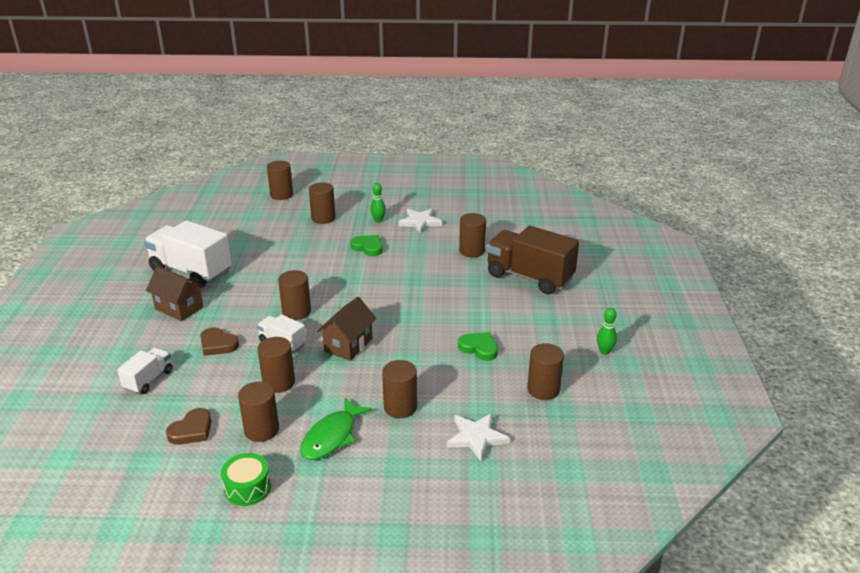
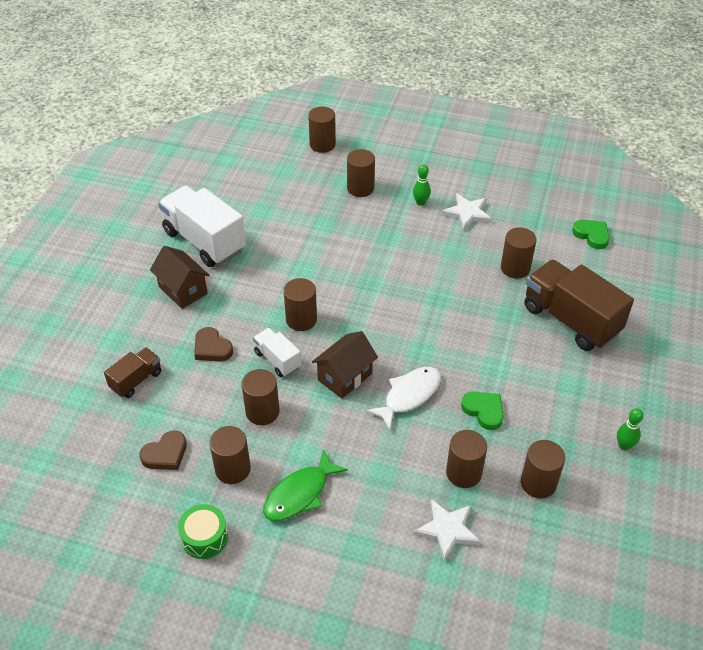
camera: 15 degrees right, 15 degrees up
white truck [117,348,173,394] -> brown truck [104,347,161,398]
green heart [350,235,383,256] -> green heart moved to [572,220,610,249]
brown cylinder [382,360,417,418] -> brown cylinder moved to [446,430,487,488]
none -> white fish [366,367,441,430]

